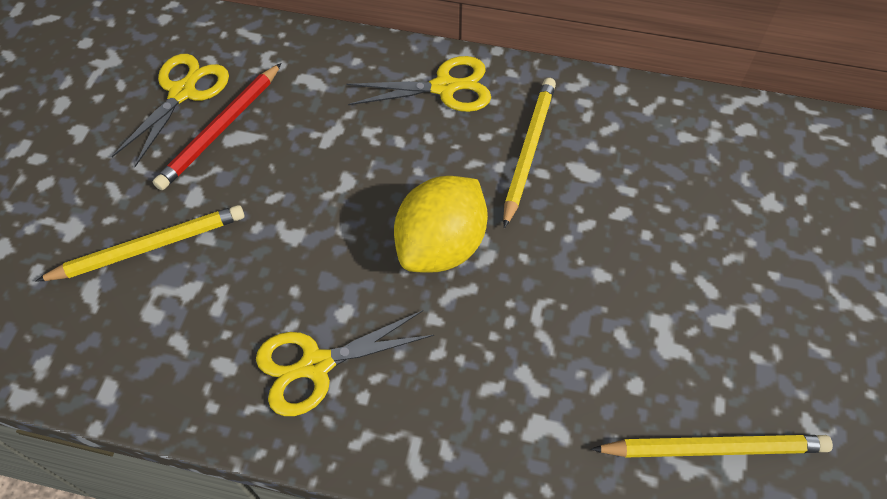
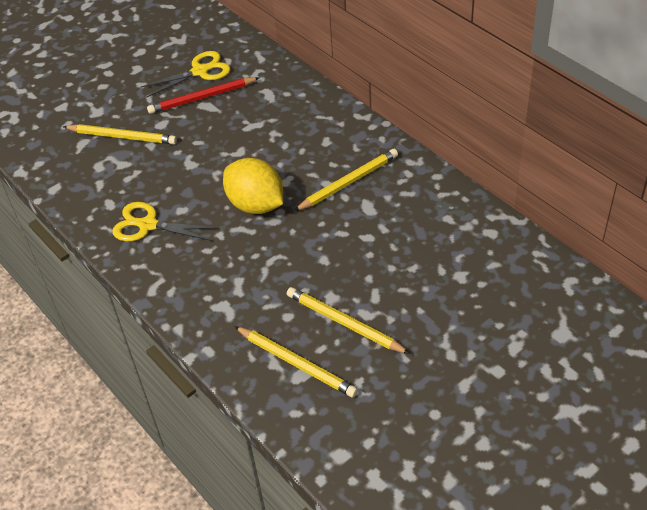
camera: 40 degrees right, 10 degrees down
yellow scissors [347,56,491,112] -> none
yellow lemon [394,176,488,273] -> yellow lemon turned 60 degrees clockwise [223,158,283,214]
none -> yellow pencil [287,287,410,354]

